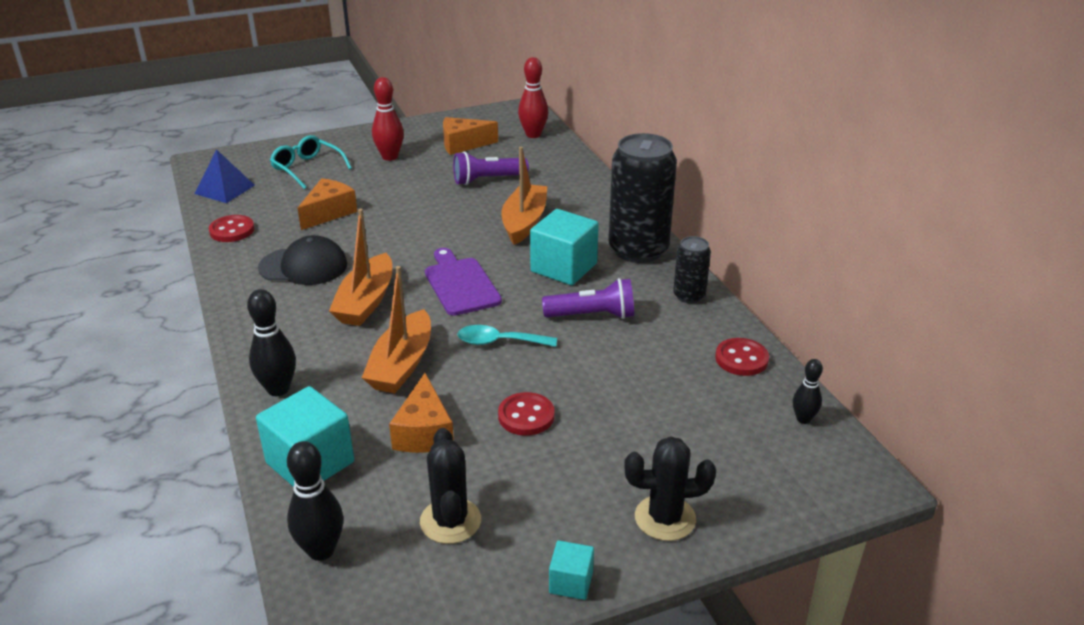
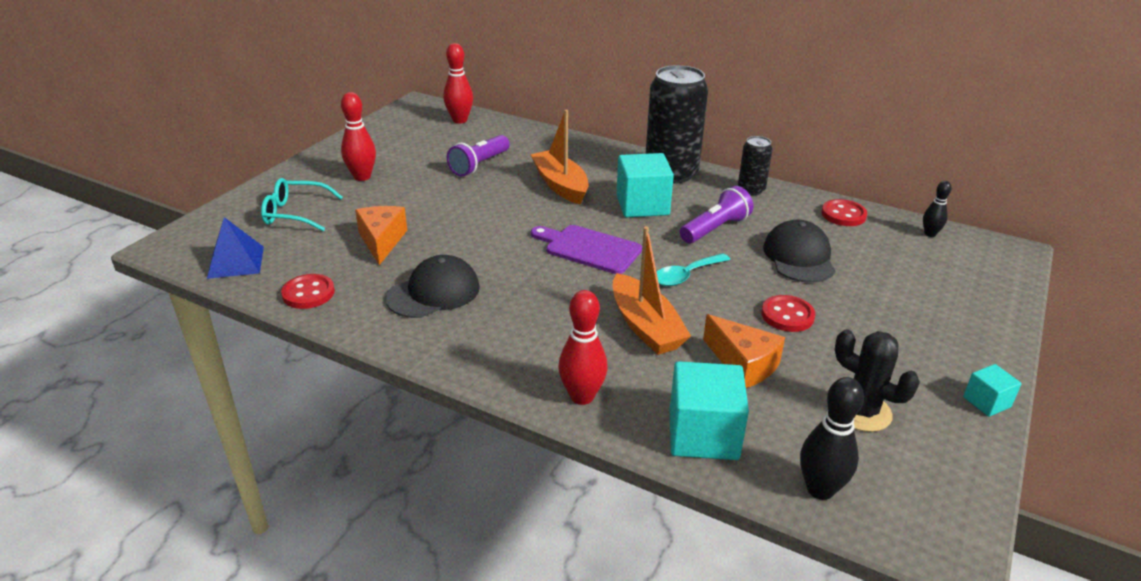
camera: 40 degrees left, 0 degrees up
black bowling pin [247,289,296,396] -> red bowling pin [558,290,607,405]
orange boat [329,209,392,326] -> none
orange cheese [443,117,498,155] -> none
black cactus [624,436,716,541] -> none
none -> black cap [763,219,835,283]

